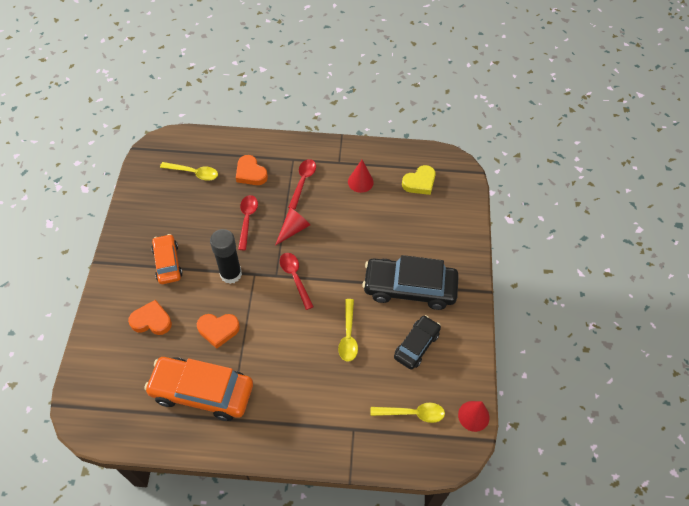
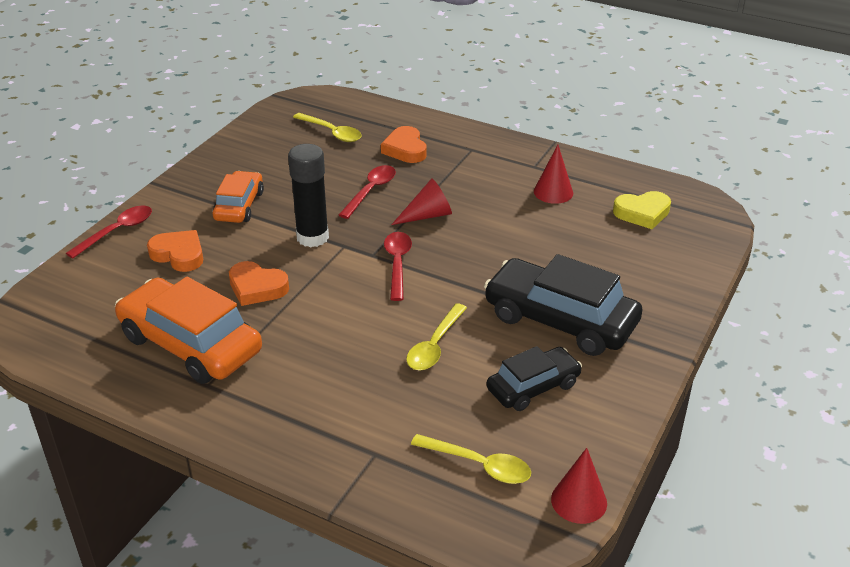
camera: 25 degrees right, 20 degrees down
red spoon [288,159,316,210] -> red spoon moved to [66,205,152,259]

